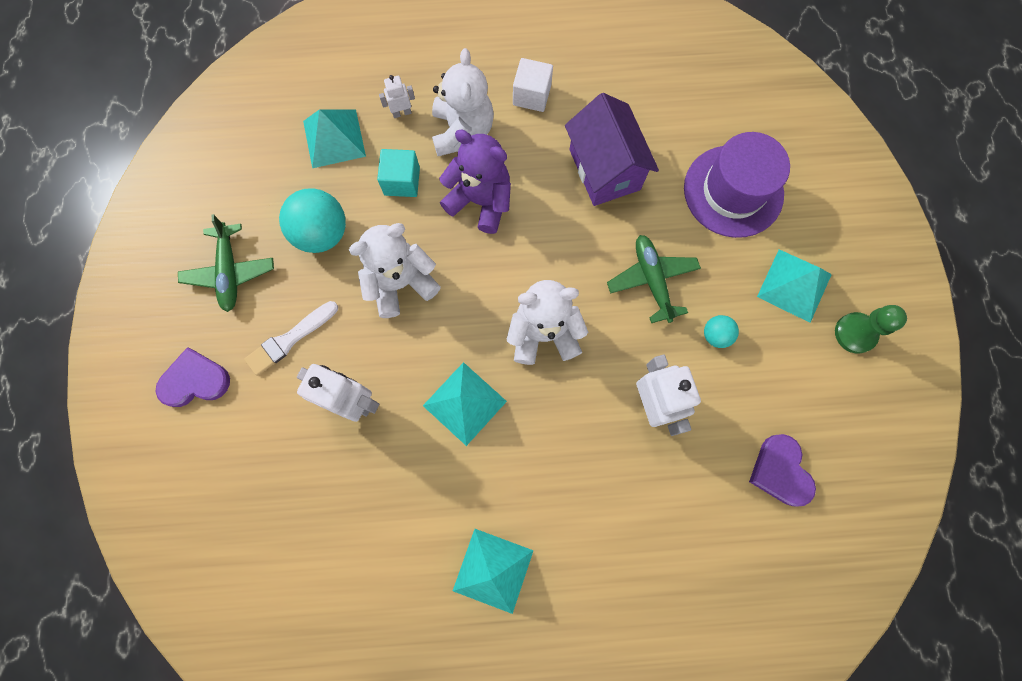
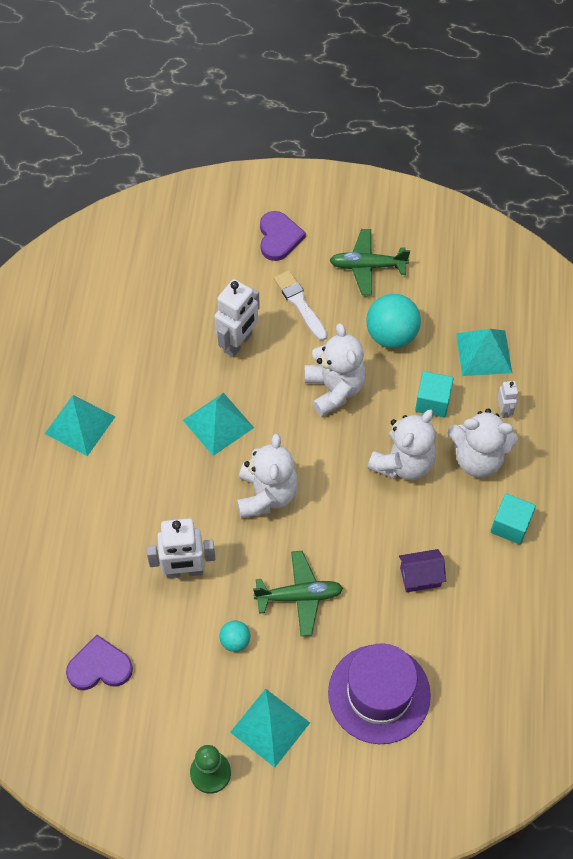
camera: 100 degrees right, 15 degrees down
purple teddy bear [439,129,511,234] -> white teddy bear [367,409,436,480]
white cube [513,58,553,112] -> turquoise cube [491,493,536,544]
purple house [565,93,659,206] -> purple house [399,549,446,592], size x0.54

